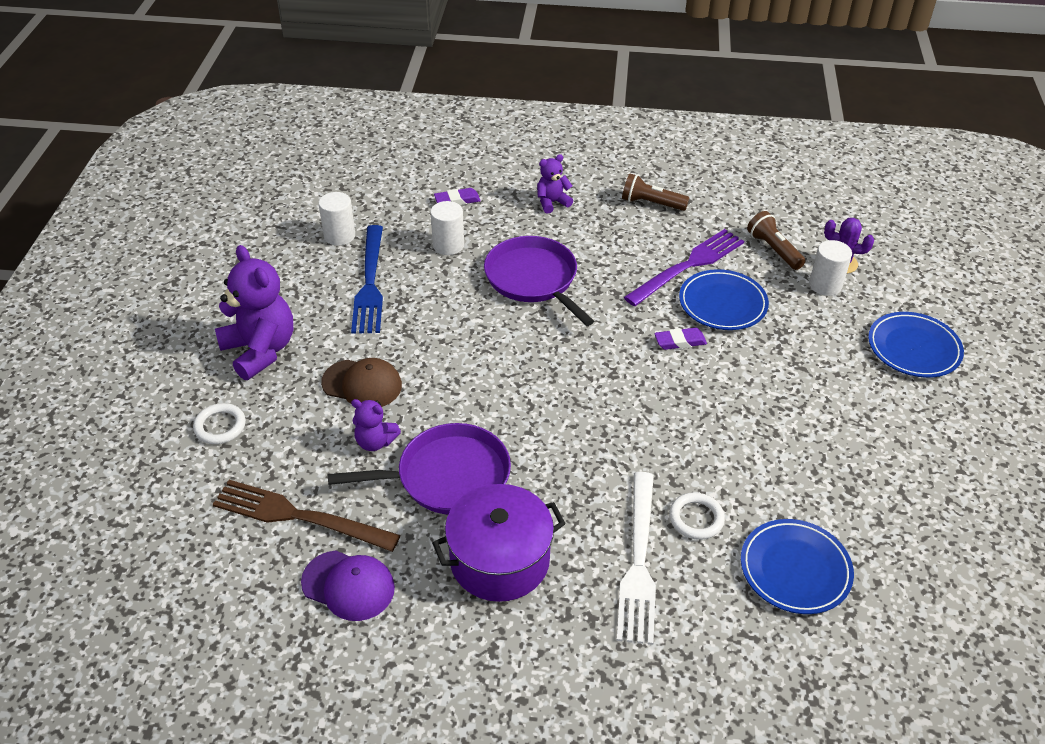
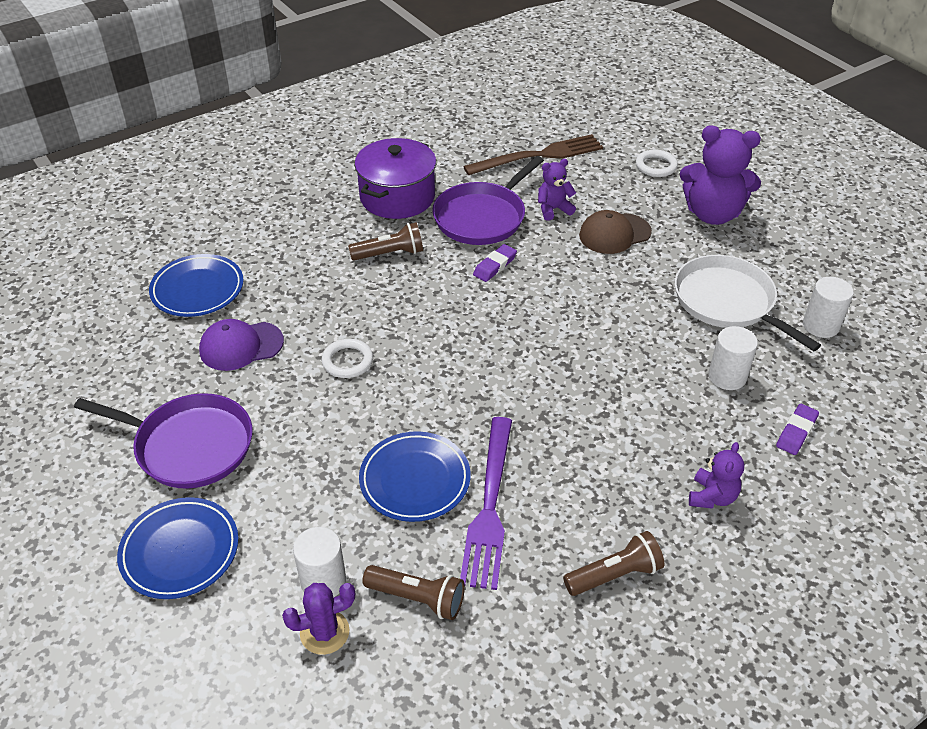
camera: 140 degrees right, 0 degrees up
purple cap [301,550,395,621] -> purple cap moved to [199,319,284,371]
blue fork [351,225,383,334] -> white pan [675,255,821,351]
purple pan [484,236,594,326] -> purple pan moved to [74,393,253,489]
white fork [617,472,656,645] -> none
purple eraser [654,328,707,350] -> purple eraser moved to [473,244,517,282]
white ring [669,492,725,540] -> white ring moved to [322,339,373,378]
none -> brown flashlight [348,222,423,261]

